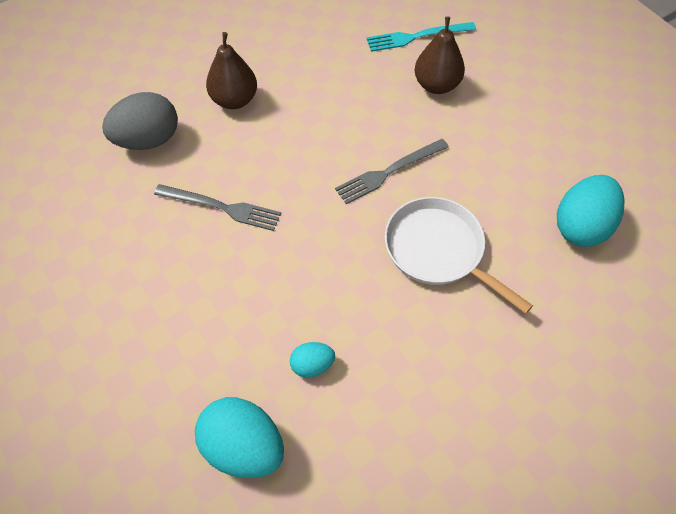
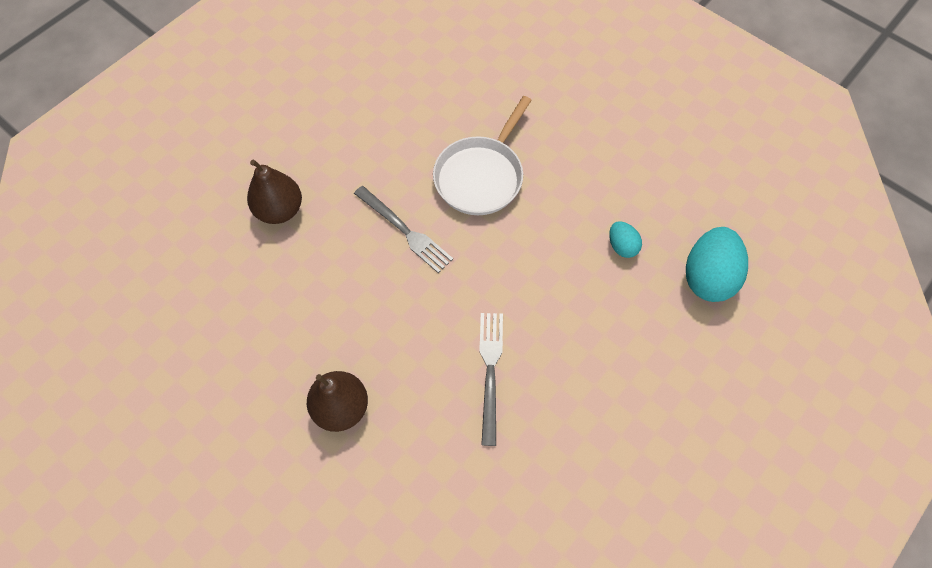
camera: 105 degrees left, 5 degrees up
grey egg [102,92,178,150] -> none
turquoise fork [366,22,476,52] -> none
turquoise egg [557,175,625,247] -> none

